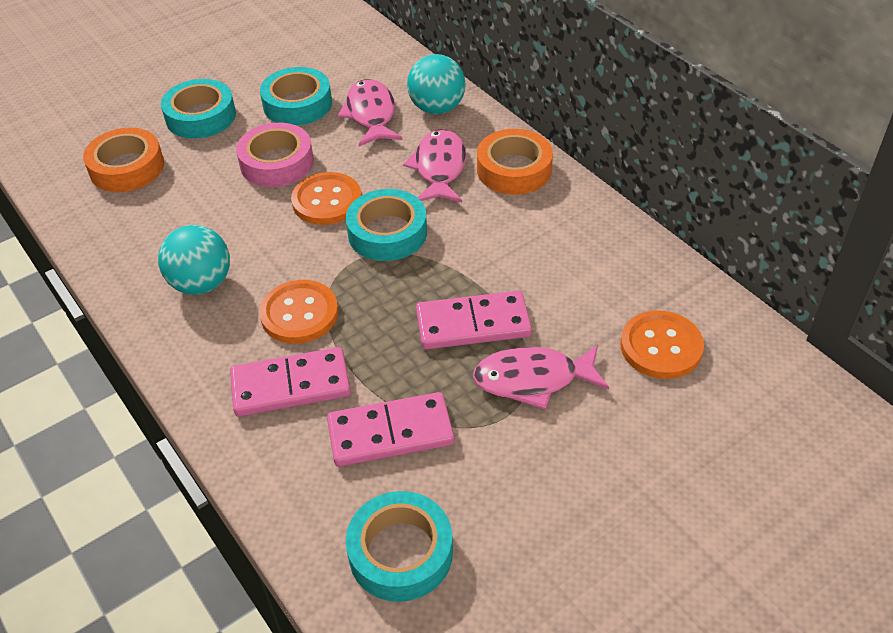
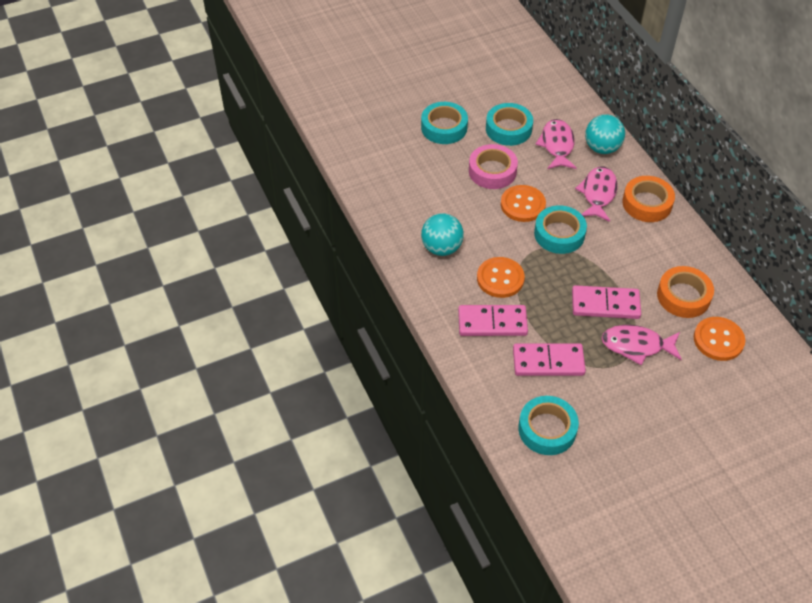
camera: 10 degrees right, 5 degrees up
orange tape [83,128,164,192] -> orange tape moved to [657,266,714,318]

